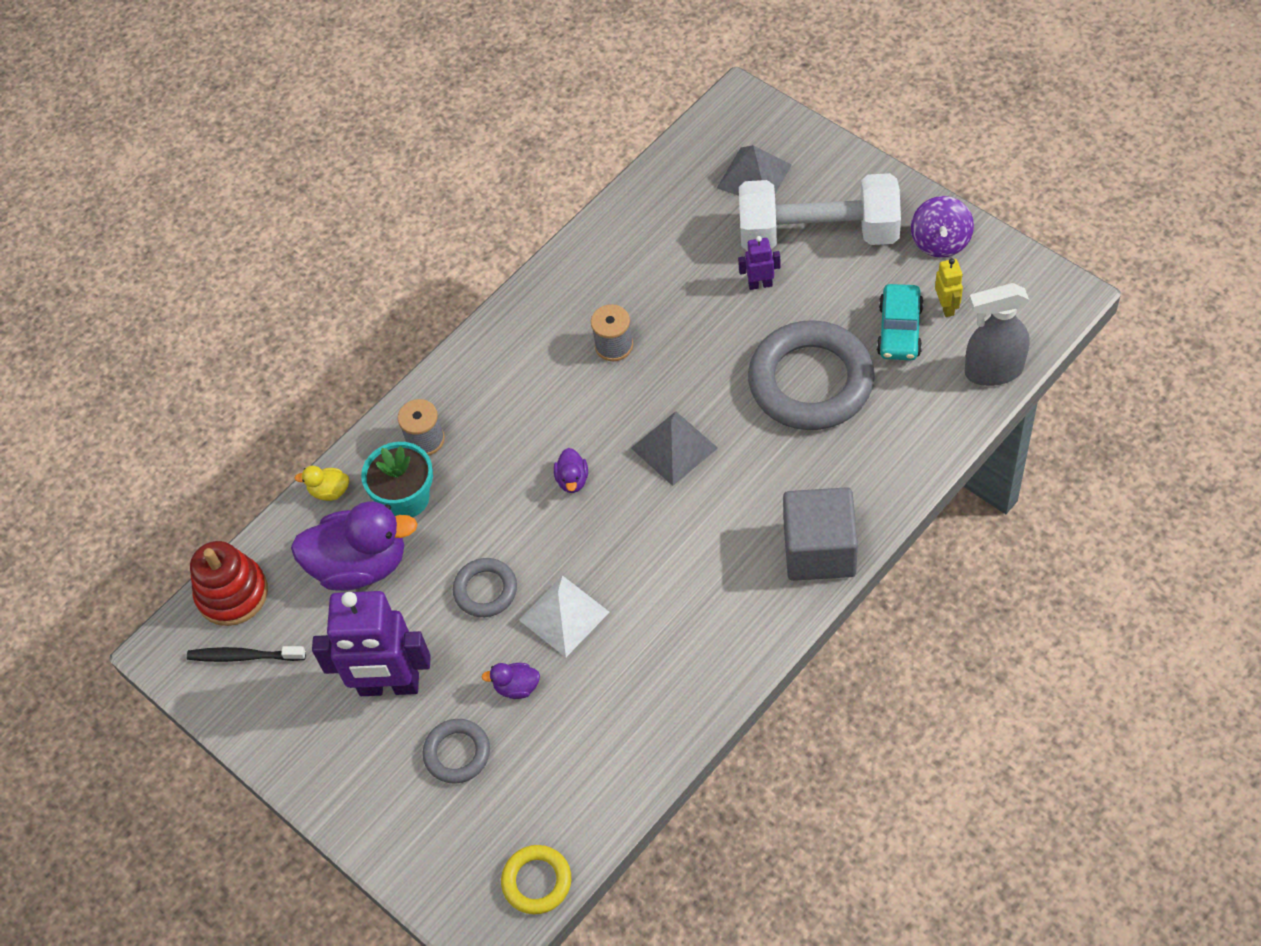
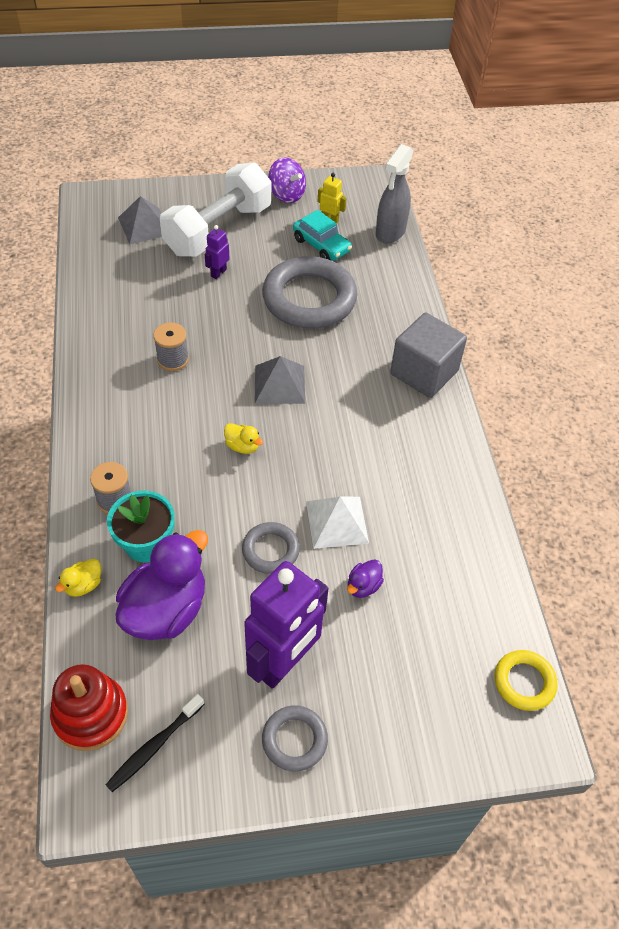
camera: 60 degrees left, 5 degrees down
grey ring [423,719,490,784] -> grey ring moved to [262,706,328,771]
purple duck [554,448,588,493] -> yellow duck [224,423,263,454]

